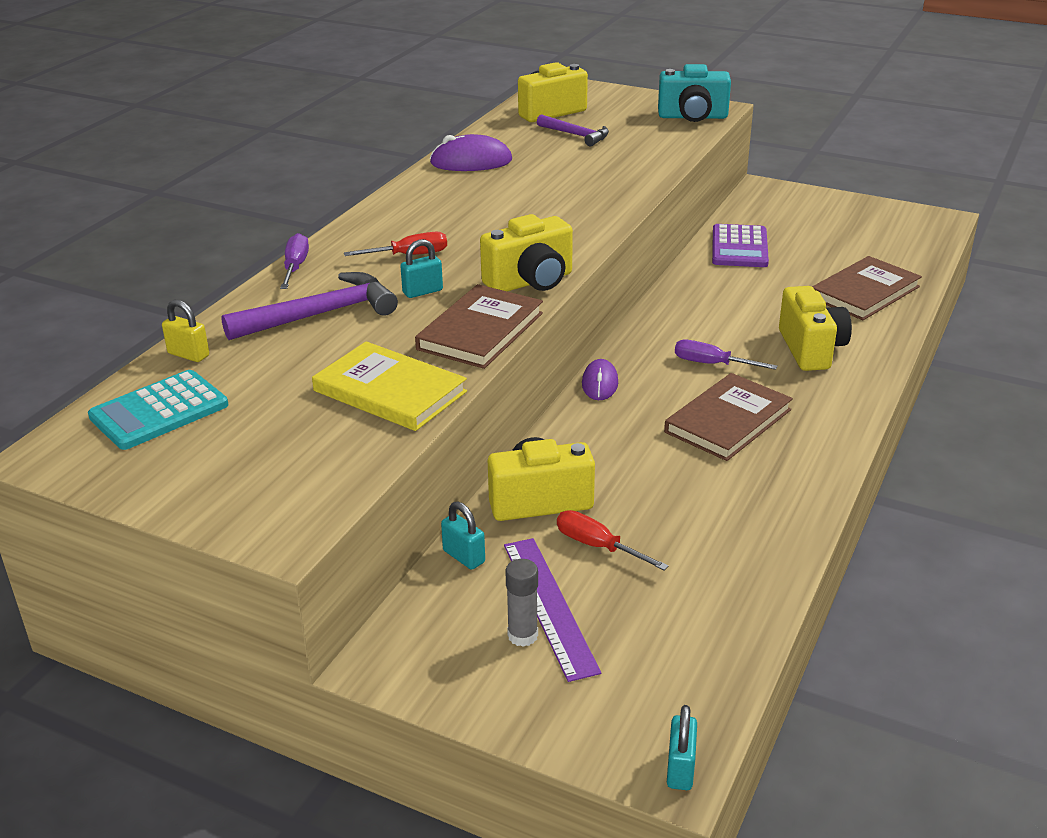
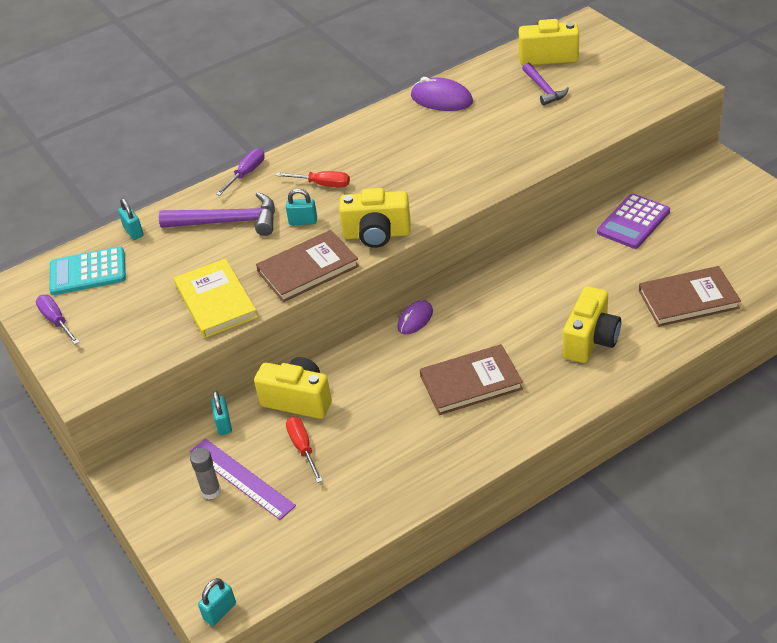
camera: 35 degrees right, 10 degrees up
yellow padlock [162,300,209,362] -> turquoise padlock [118,198,144,240]
purple ruler [504,538,601,682] -> purple ruler turned 60 degrees counterclockwise [190,438,296,520]
turquoise camera [658,64,731,122] -> none
purple screwdriver [675,339,778,370] -> purple screwdriver moved to [36,295,79,344]

